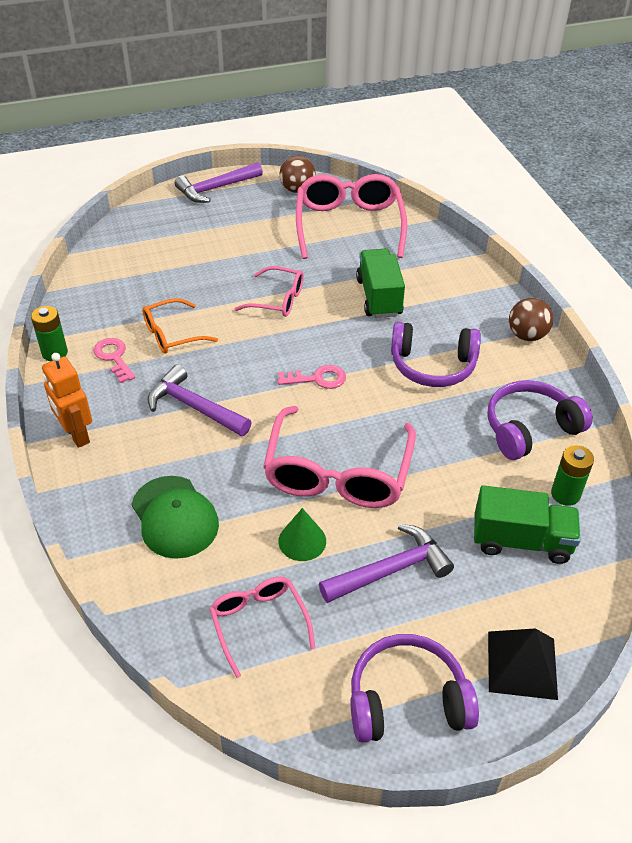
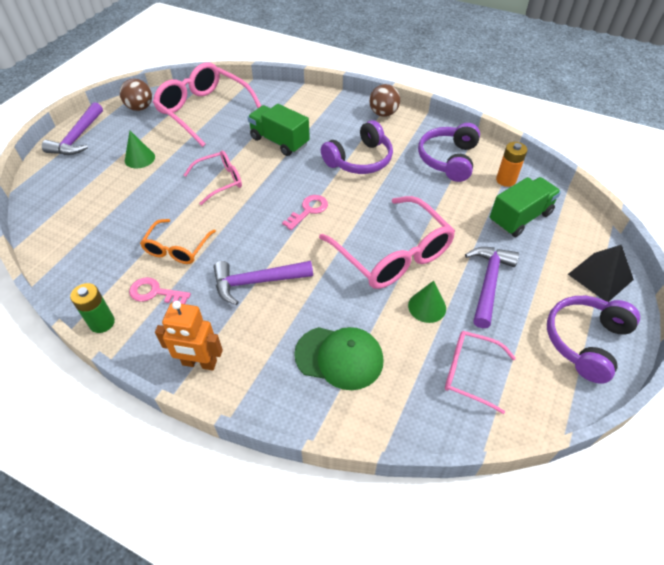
camera: 45 degrees left, 5 degrees up
green battery [551,445,594,506] -> orange battery [496,142,528,187]
none -> green cone [125,131,155,169]

